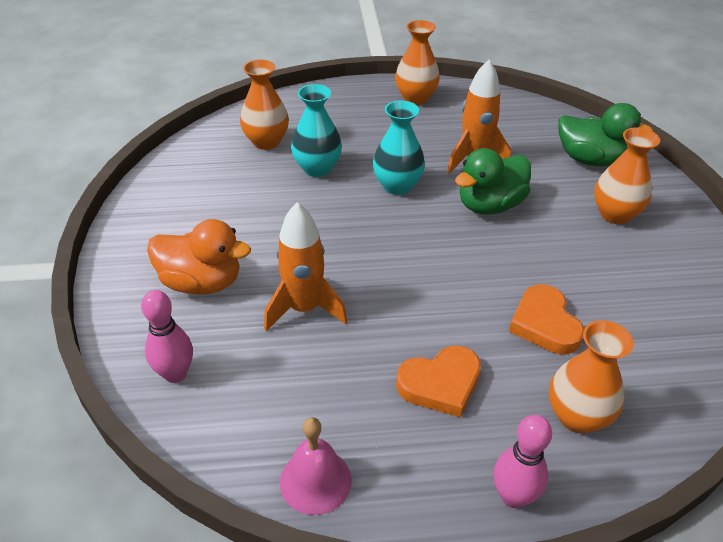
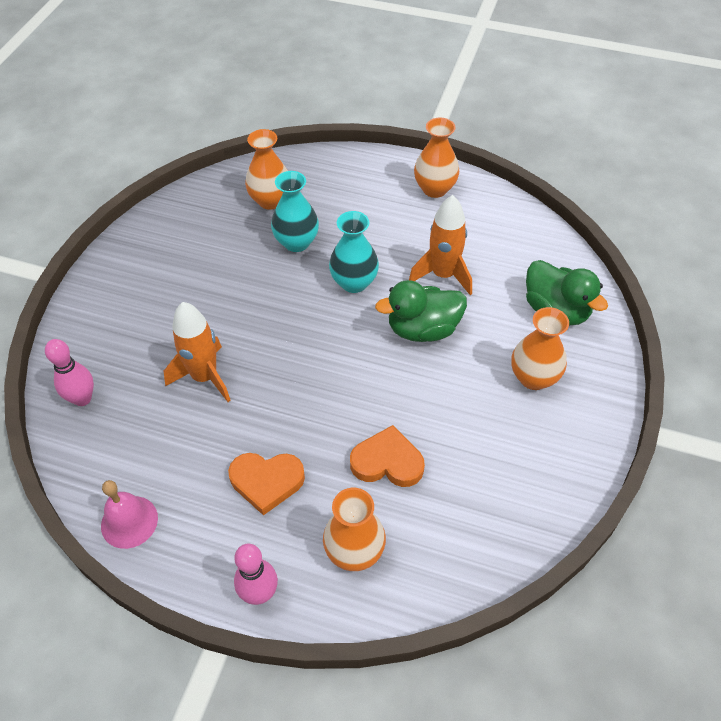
camera: 25 degrees right, 10 degrees up
orange duck [147,219,251,295] -> none
orange heart [509,284,584,354] -> orange heart turned 90 degrees clockwise [350,425,425,487]

